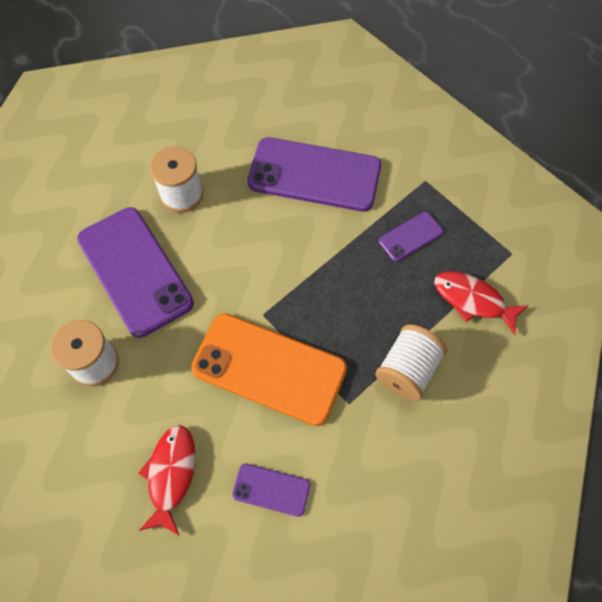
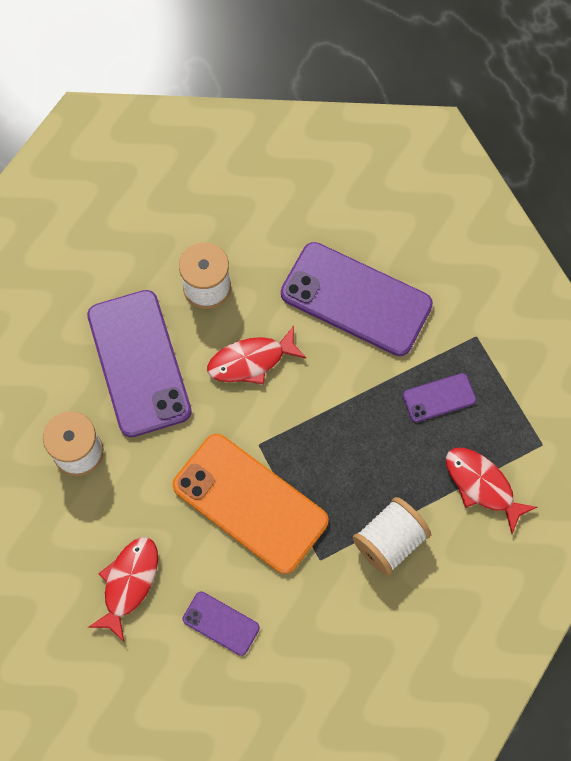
camera: 15 degrees right, 5 degrees up
none -> red fish [207,326,306,384]

